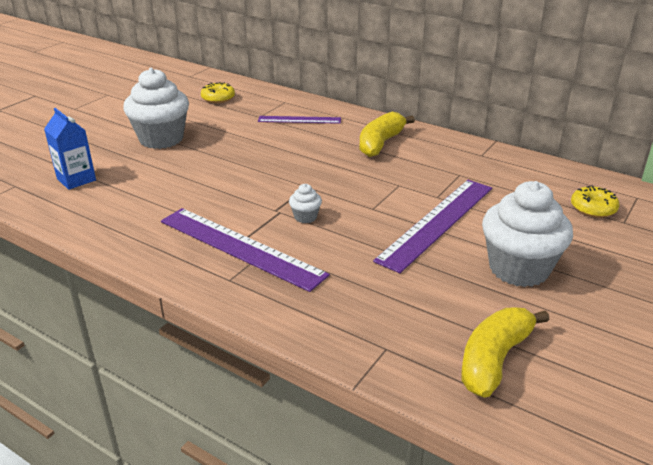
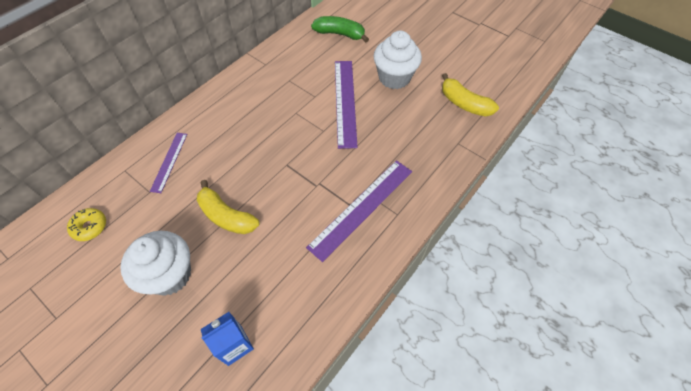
camera: 85 degrees left, 25 degrees up
white cupcake [289,184,322,223] -> none
yellow banana [360,112,415,157] -> yellow banana moved to [197,180,259,234]
purple ruler [373,180,492,273] -> purple ruler turned 45 degrees clockwise [335,61,358,149]
yellow donut [571,185,619,218] -> green banana [311,16,369,42]

